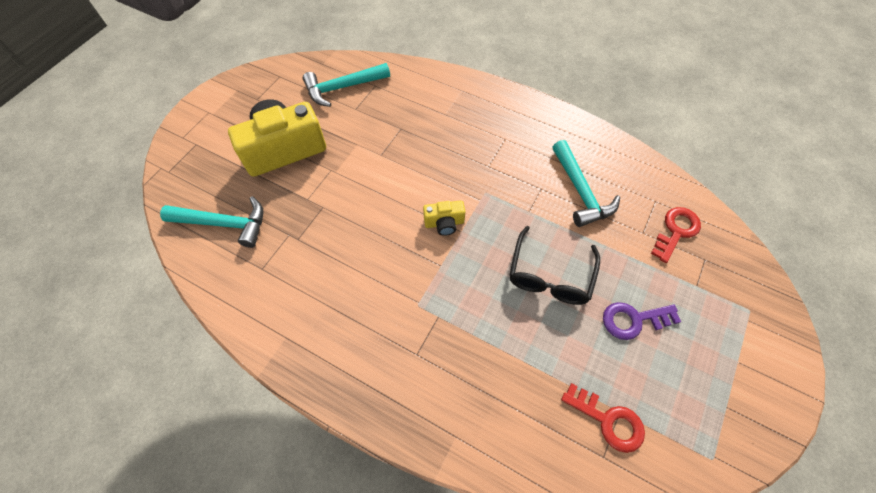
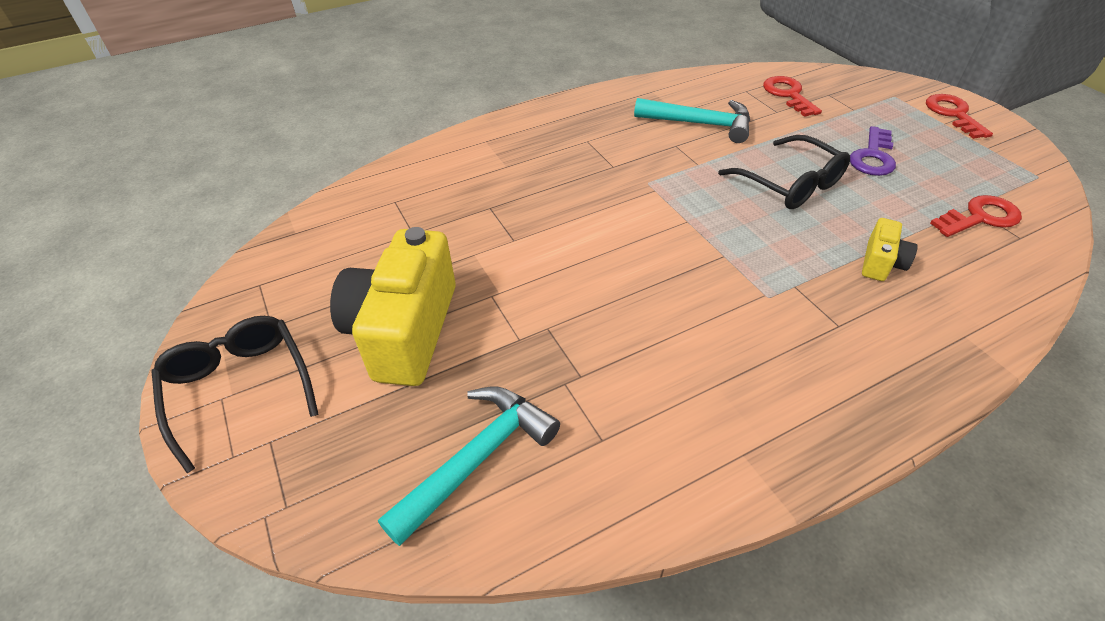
camera: 55 degrees left, 15 degrees down
turquoise hammer [302,63,390,107] -> none
yellow camera [423,200,466,236] -> yellow camera moved to [862,218,918,281]
none -> black glasses [152,316,319,473]
none -> red key [926,94,993,139]

